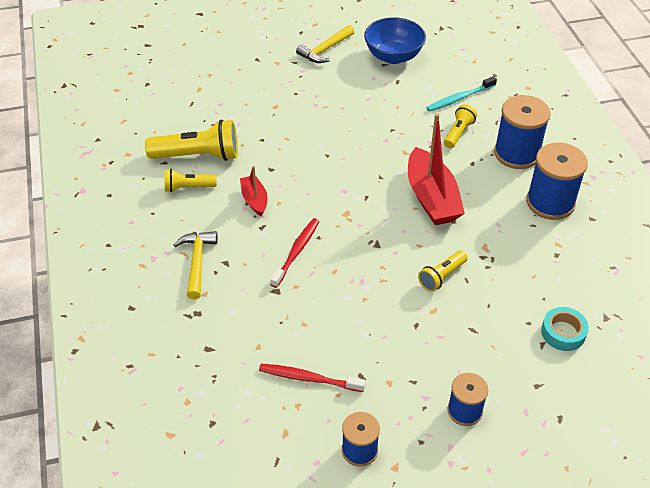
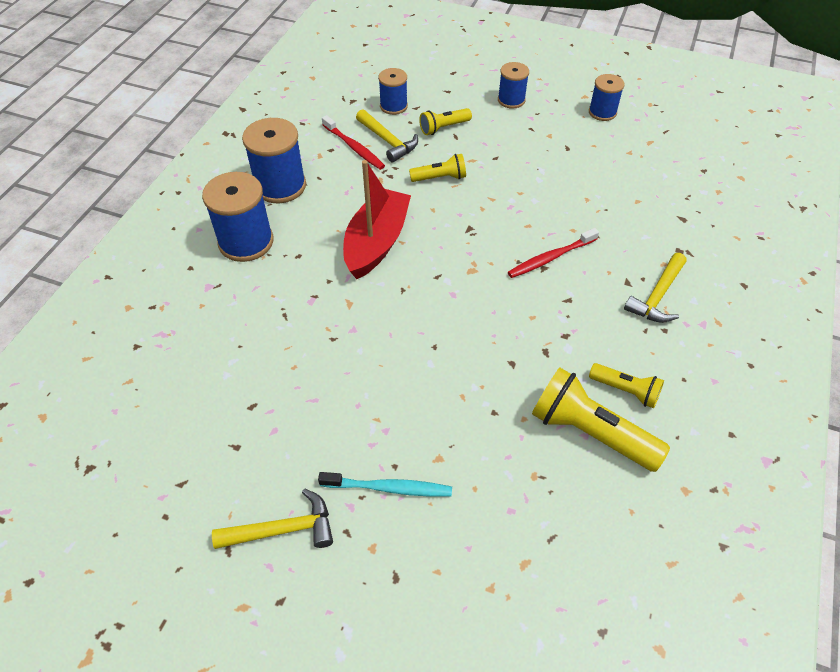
camera: 145 degrees left, 5 degrees up
red boat [240,166,268,217] -> none
red toothbrush [259,364,365,392] -> red toothbrush moved to [322,115,385,170]
blue bowl [364,17,426,64] -> none
turquoise toothbrush [426,76,497,112] -> turquoise toothbrush moved to [318,472,452,497]
yellow flashlight [444,105,477,148] -> yellow flashlight moved to [419,108,472,135]
turquoise tape [541,307,589,351] -> blue spool [378,68,408,115]
none -> yellow hammer [356,109,418,163]

